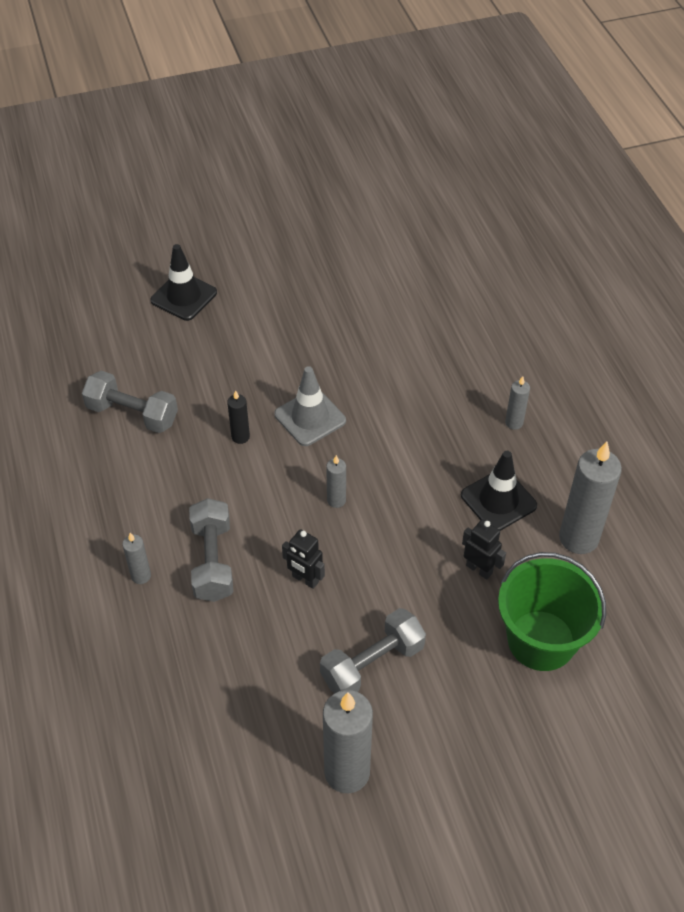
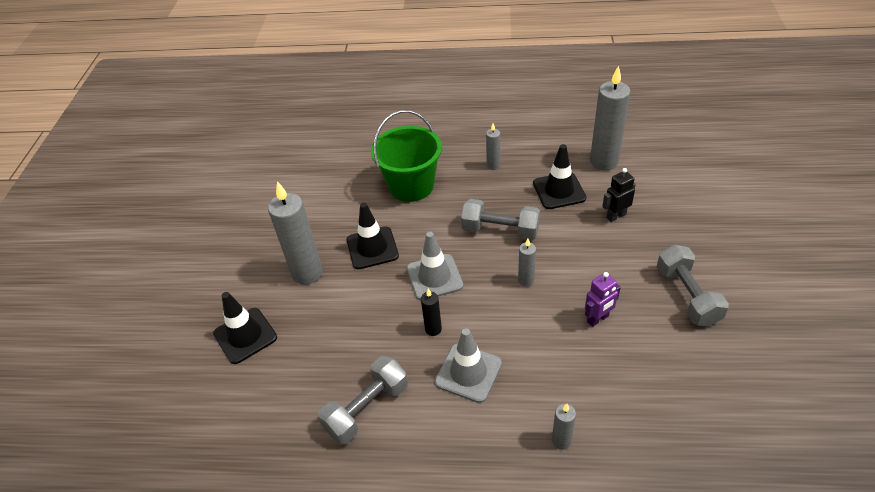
camera: 65 degrees left, 5 degrees down
grey dumbbell [189,498,233,602] -> grey dumbbell moved to [461,199,540,241]
black robot [282,529,325,589] -> purple robot [585,272,621,327]
grey candle [323,690,373,793] -> grey candle moved to [268,181,323,285]
green bucket [498,552,606,671] -> green bucket moved to [371,110,442,202]
none -> black traffic cone [347,203,399,269]
none -> grey traffic cone [435,328,502,403]

